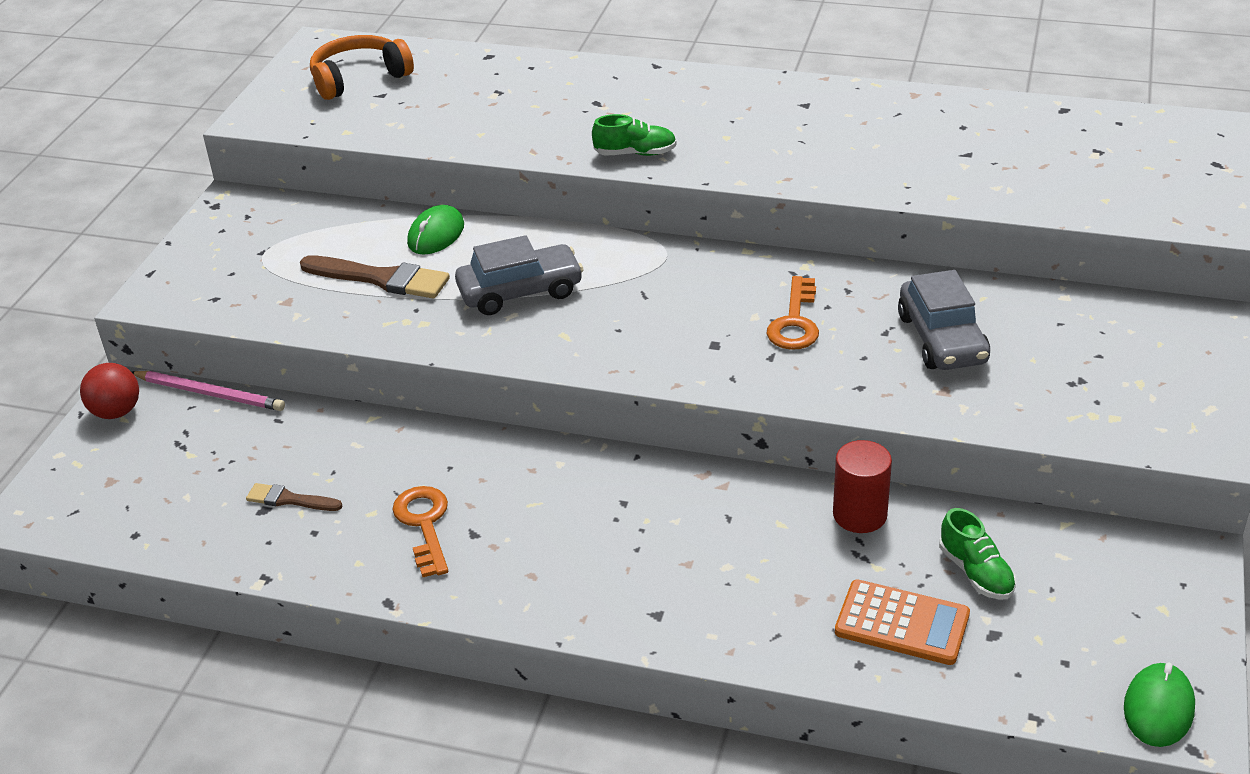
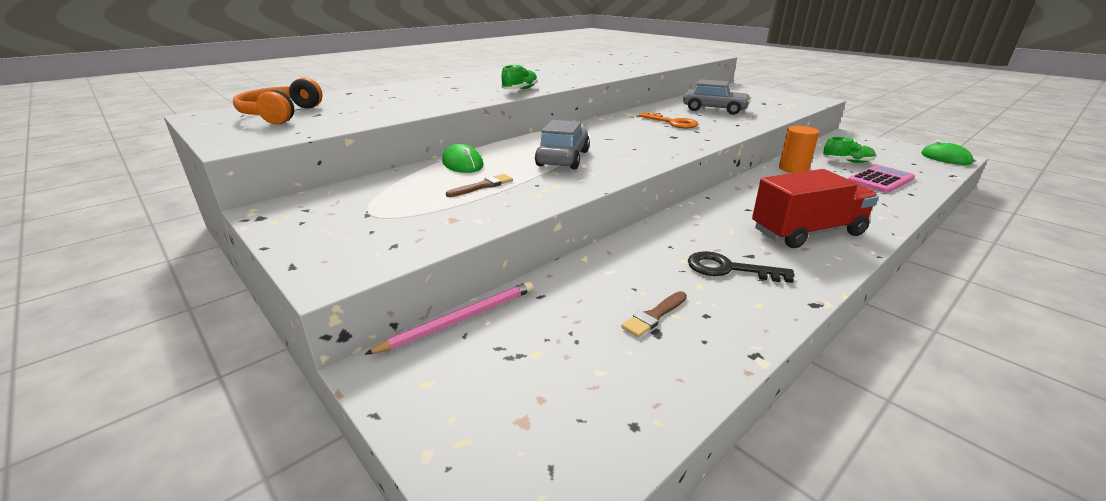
camera: 60 degrees left, 10 degrees down
red ball [80,363,139,419] -> none
brown brush [300,255,450,298] -> brown brush [446,174,513,197], size x0.56
orange key [392,486,448,577] -> black key [688,251,794,283]
red cylinder [833,440,892,533] -> orange cylinder [779,126,819,173]
orange calculator [835,579,970,665] -> pink calculator [848,165,915,193]
none -> red truck [752,169,879,248]

